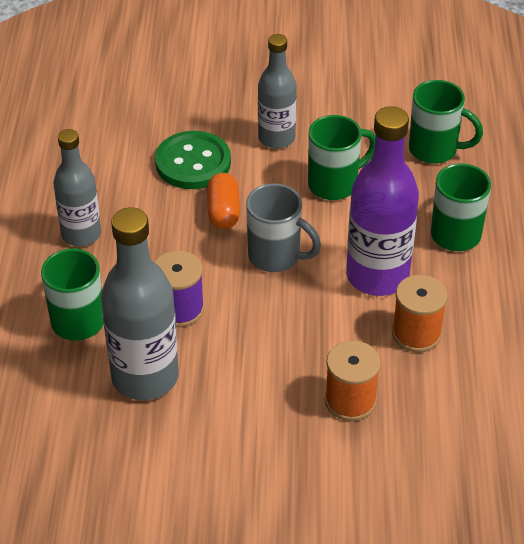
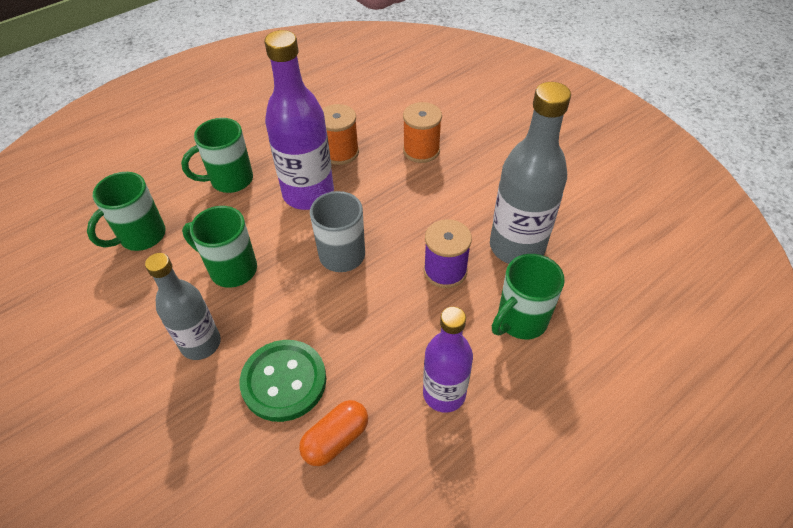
camera: 130 degrees left, 5 degrees up
grey bottle [54,129,101,246] -> purple bottle [423,307,473,413]
orange capsule [207,173,240,229] -> orange capsule moved to [299,400,368,466]
green mug [409,80,483,164] -> green mug turned 120 degrees counterclockwise [87,172,166,251]

